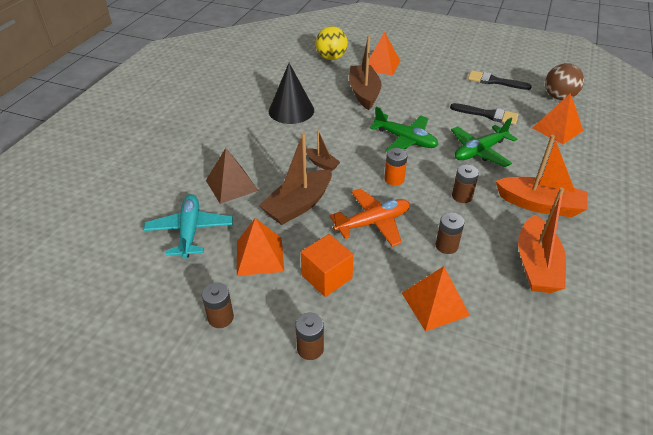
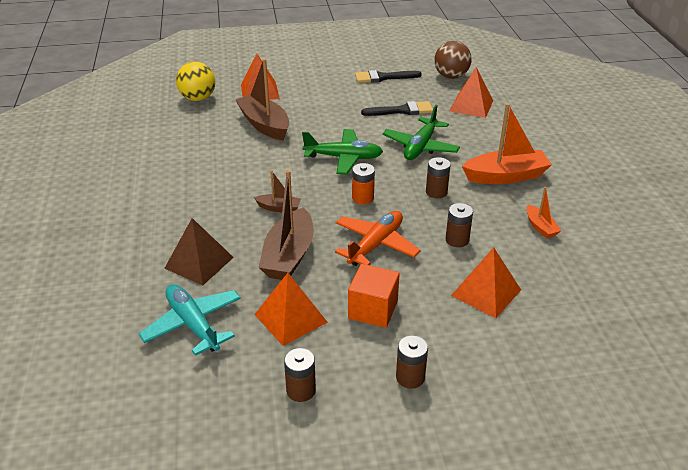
camera: 30 degrees left, 5 degrees down
black cone [269,63,314,124] -> none
orange boat [518,187,566,293] -> orange boat [526,187,561,239], size x0.51

